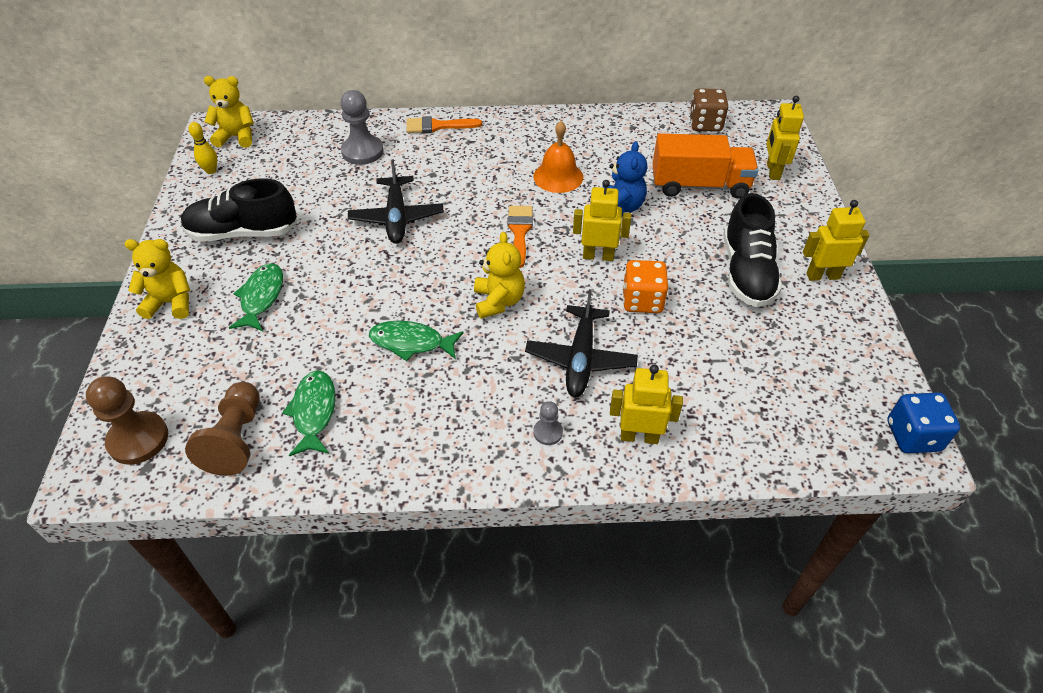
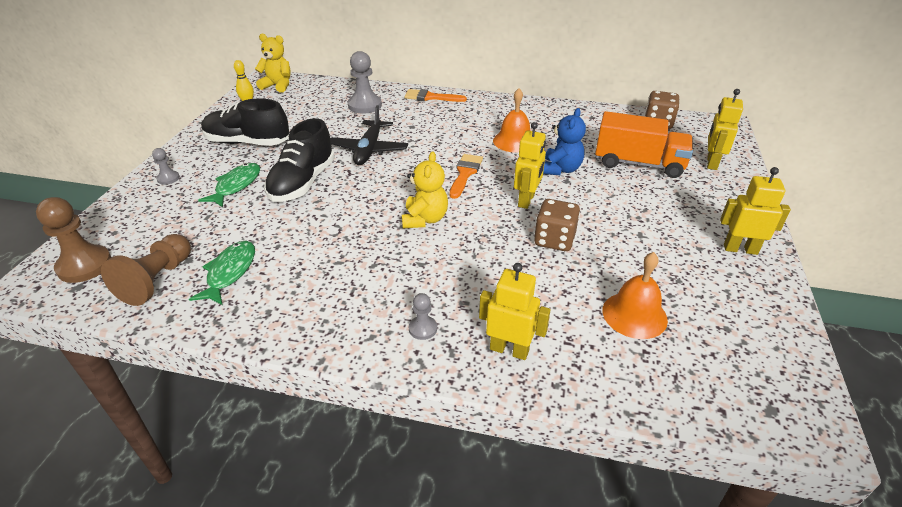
camera: 15 degrees right, 10 degrees down
yellow teddy bear [124,239,190,319] -> grey pawn [152,148,180,185]
green fish [369,321,464,361] -> none
black plane [525,289,638,397] -> none
yellow robot [573,180,631,261] -> yellow robot turned 90 degrees clockwise [514,122,546,209]
orange dice [623,260,668,313] -> brown dice [534,199,580,251]
black shoe [723,193,782,307] -> black shoe moved to [264,118,335,202]
blue dice [887,392,960,453] -> none
none -> orange bell [602,252,668,339]

